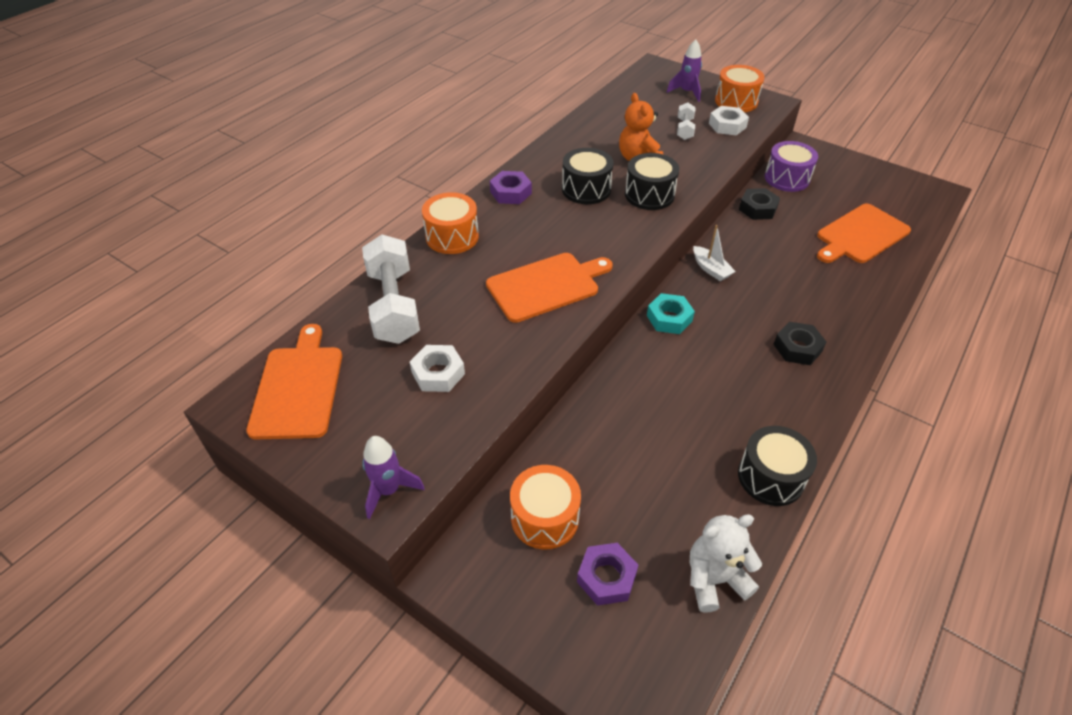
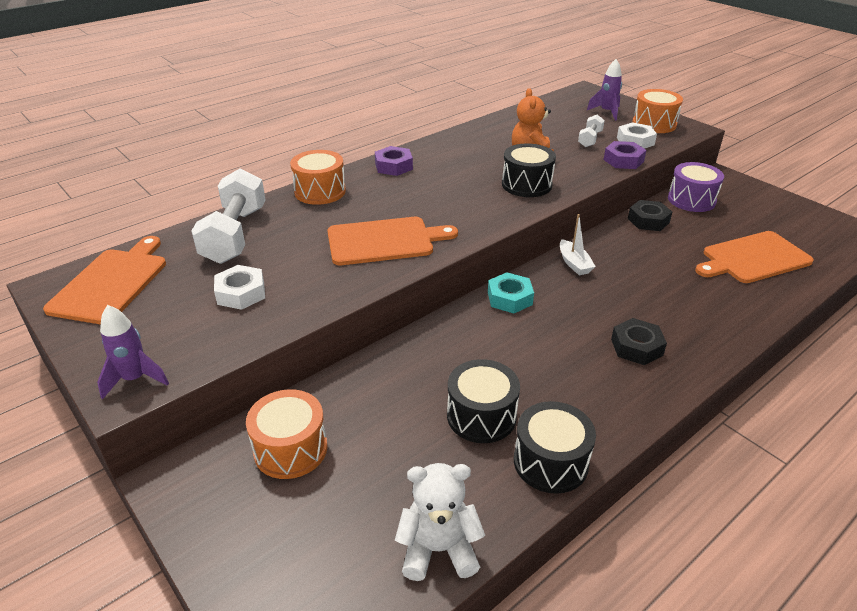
camera: 15 degrees right, 10 degrees down
black drum [562,148,614,204] -> black drum moved to [447,359,520,443]
purple nut [577,543,638,606] -> purple nut moved to [604,141,646,169]

